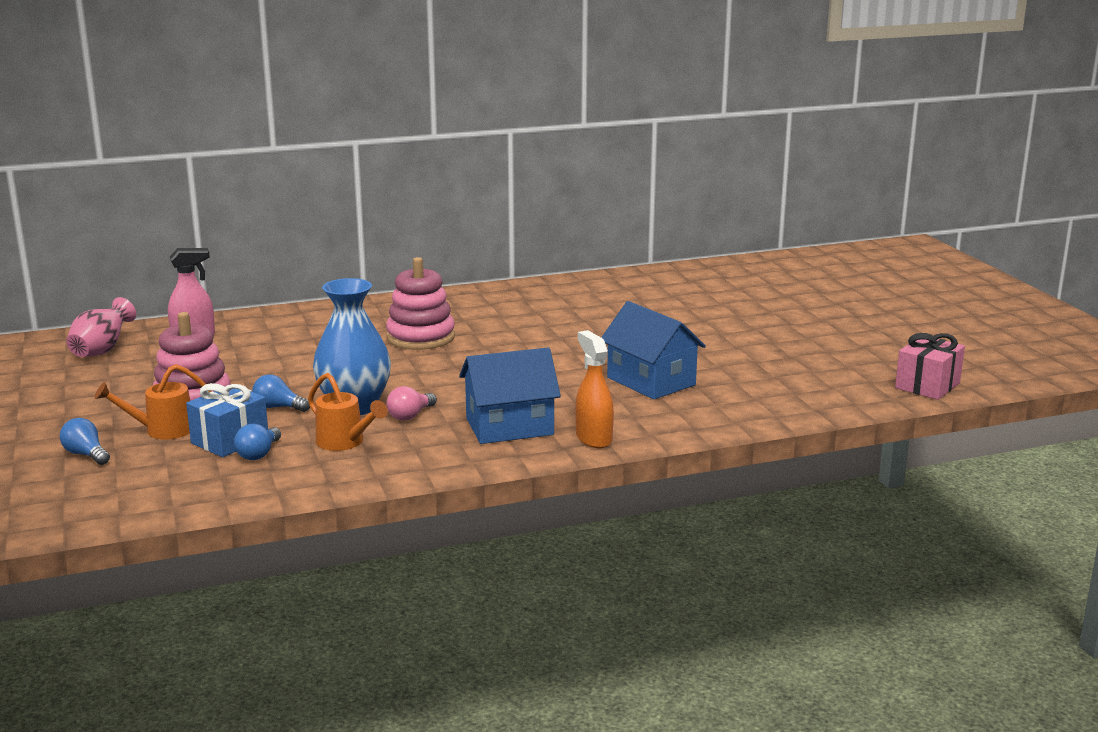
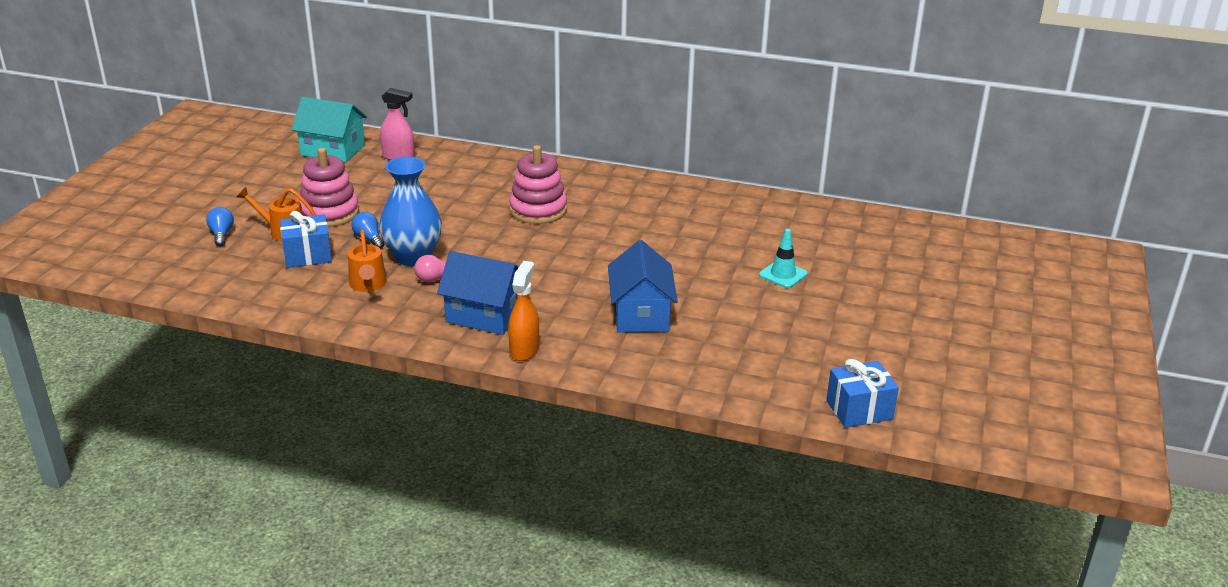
camera: 35 degrees right, 10 degrees up
pink vase [66,297,136,357] -> turquoise house [291,97,367,163]
blue light bulb [234,424,281,460] -> none
pink gift [895,333,965,400] -> blue gift [826,359,899,428]
none -> turquoise traffic cone [759,229,808,288]

